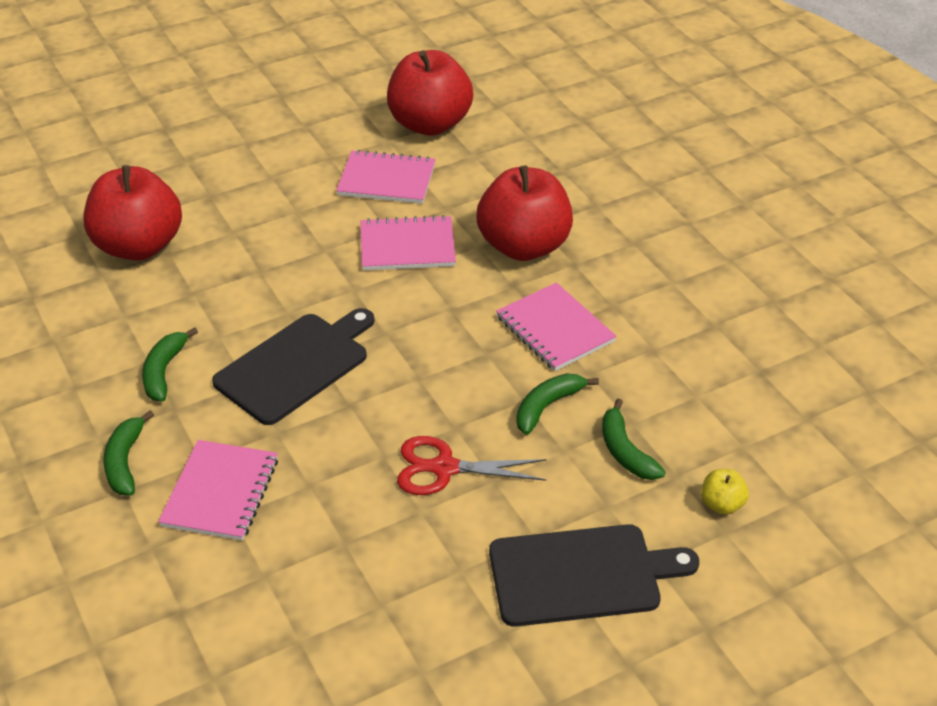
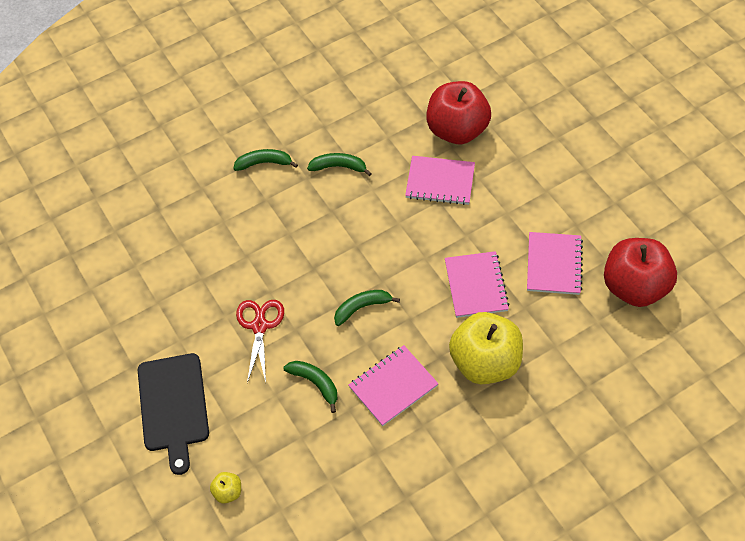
camera: 90 degrees right, 15 degrees up
pink notebook [158,440,278,541] -> pink notebook moved to [405,156,475,205]
black cutting board [212,308,374,425] -> none
red apple [476,165,573,261] -> yellow apple [449,312,523,384]
green banana [602,399,666,480] -> green banana moved to [334,290,400,326]

